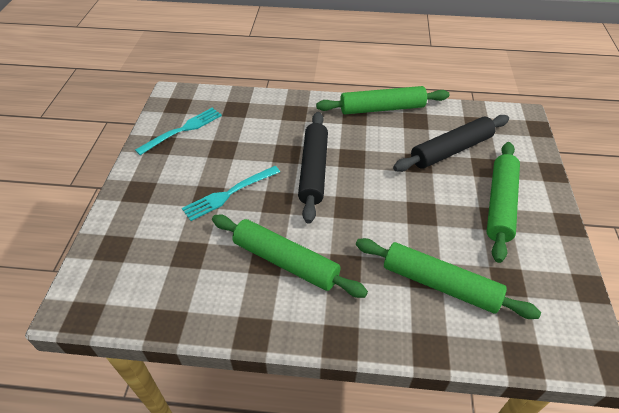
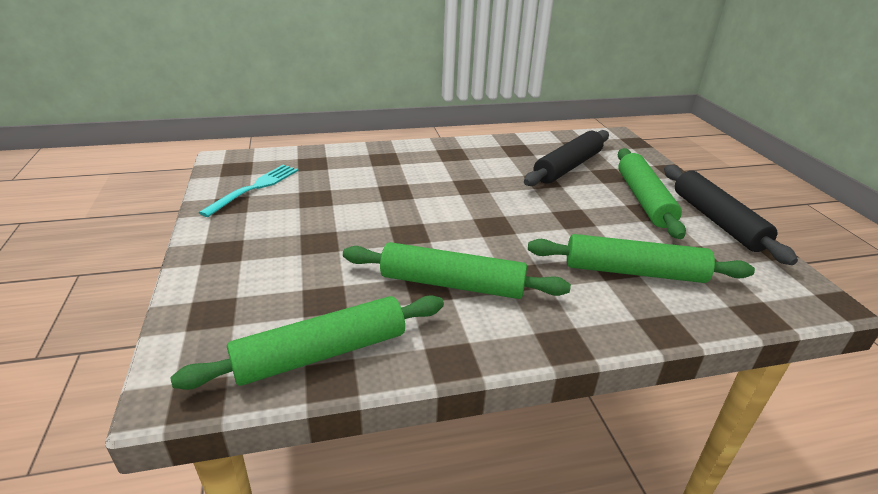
camera: 20 degrees left, 15 degrees down
turquoise fork [182,166,280,221] -> none
black rolling pin [298,112,328,224] -> black rolling pin moved to [664,165,798,265]
green rolling pin [316,86,450,114] -> green rolling pin moved to [170,295,444,390]

